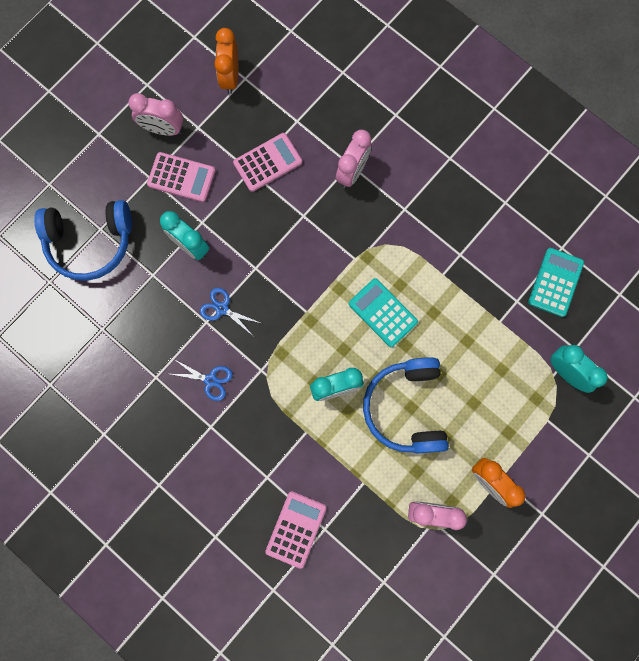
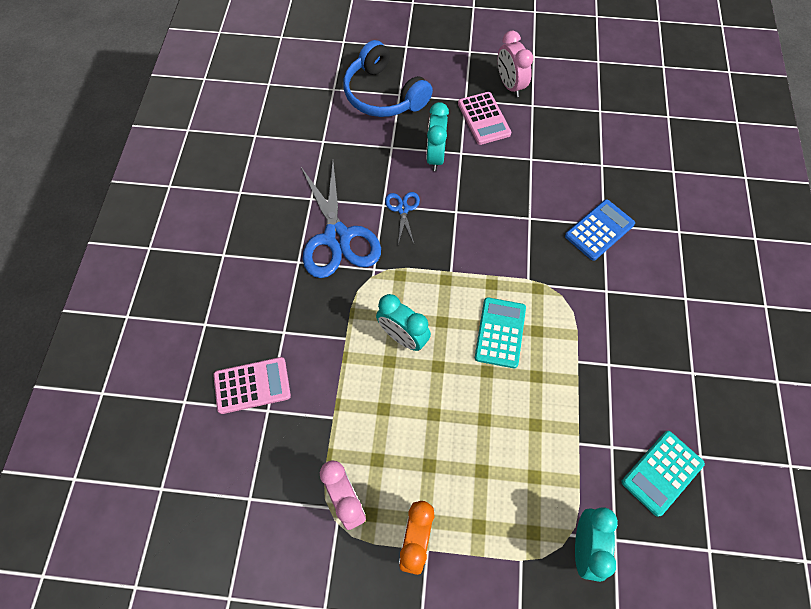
camera: 55 degrees right, 15 degrees down
blue scissors [171,359,233,401] -> blue scissors [301,162,381,278], size x2.18
orange clock [214,28,238,94] -> none
pink calculator [233,133,302,192] -> none
pink clock [336,130,372,188] -> blue calculator [565,199,635,261]
blue headphones [363,357,449,454] -> none
turquoise calculator [528,248,584,317] -> turquoise calculator turned 150 degrees clockwise [622,431,705,517]

